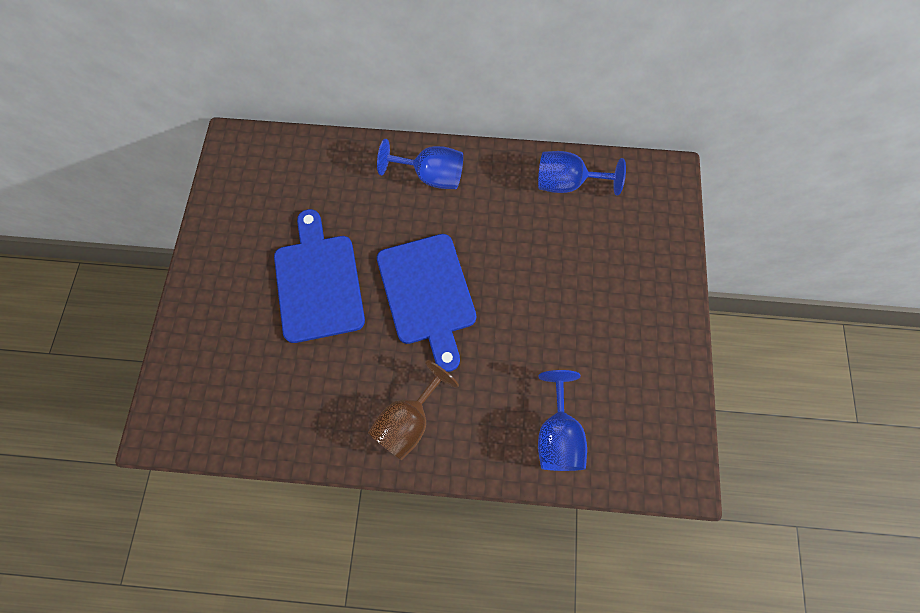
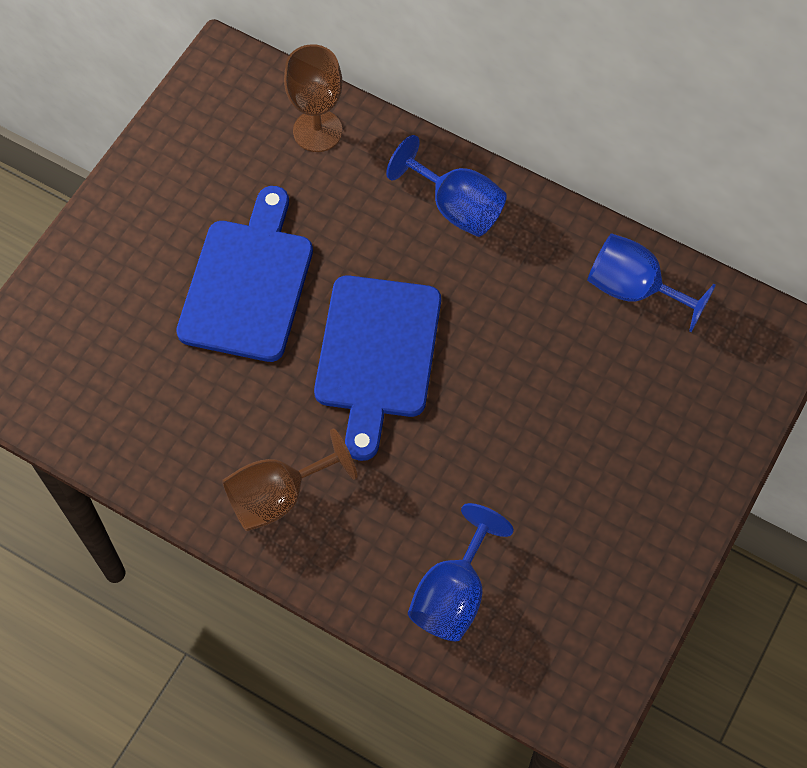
camera: 25 degrees right, 5 degrees down
none -> brown goblet [284,44,342,152]

